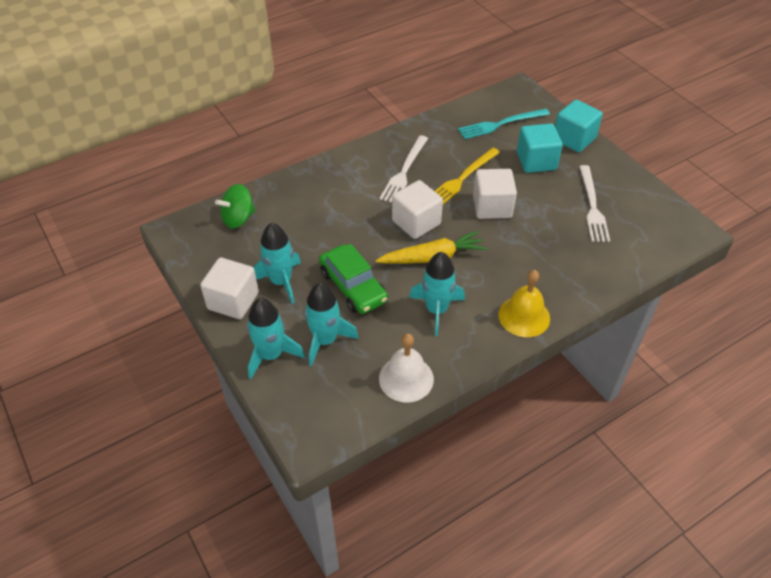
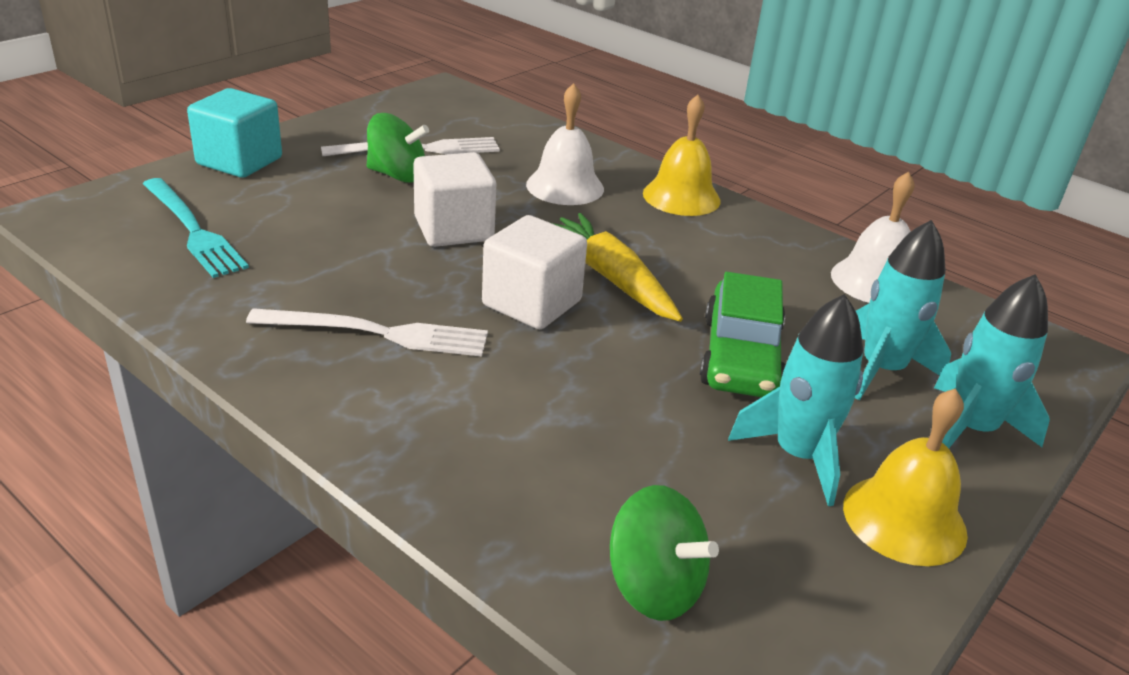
camera: 110 degrees left, 15 degrees down
white cube [200,257,259,319] -> yellow bell [843,388,968,566]
green car [319,244,388,314] -> green car turned 150 degrees clockwise [700,272,785,397]
turquoise rocket [409,252,465,336] -> none
yellow fork [435,148,500,204] -> none
turquoise cube [517,123,563,173] -> none
none -> green spinning top [367,113,429,183]
none -> white bell [526,83,604,205]

